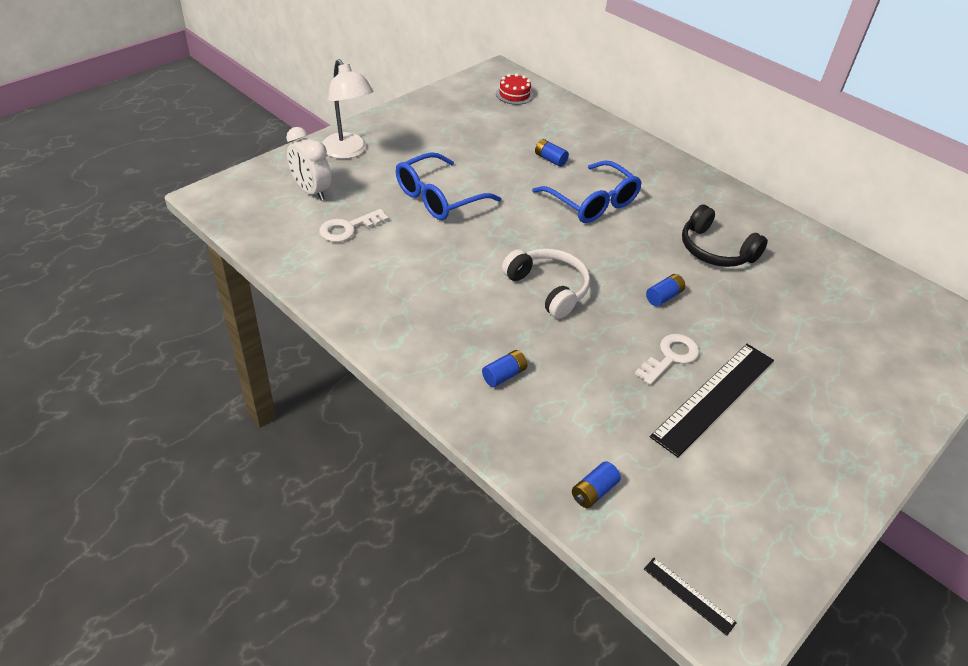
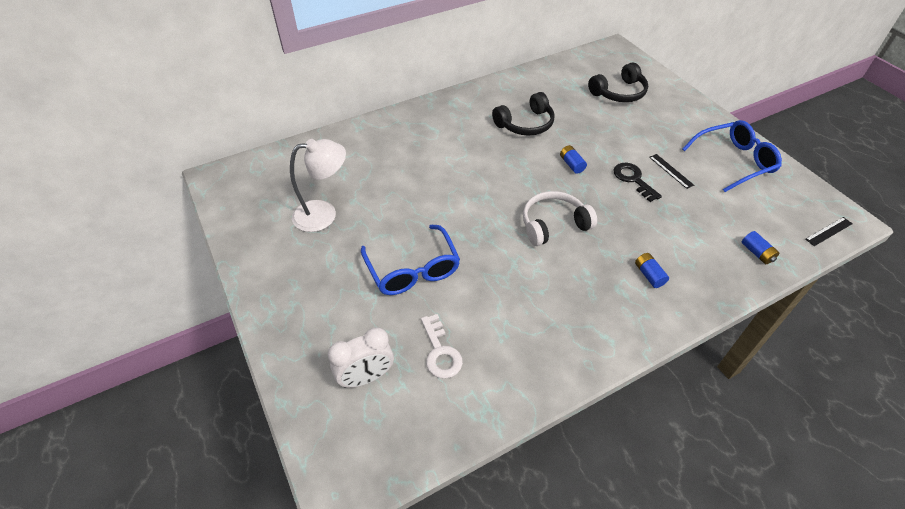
camera: 70 degrees left, 5 degrees up
white lamp [322,59,374,159] -> white lamp moved to [290,139,346,232]
red cake [496,74,533,105] -> none
blue glasses [532,160,642,223] -> blue glasses moved to [682,120,782,192]
blue battery [535,139,569,167] -> none
white key [635,334,700,385] -> black key [614,163,662,202]
black ruler [650,344,774,457] -> black ruler [649,154,694,189], size x0.45
none -> black headphones [588,62,648,102]

